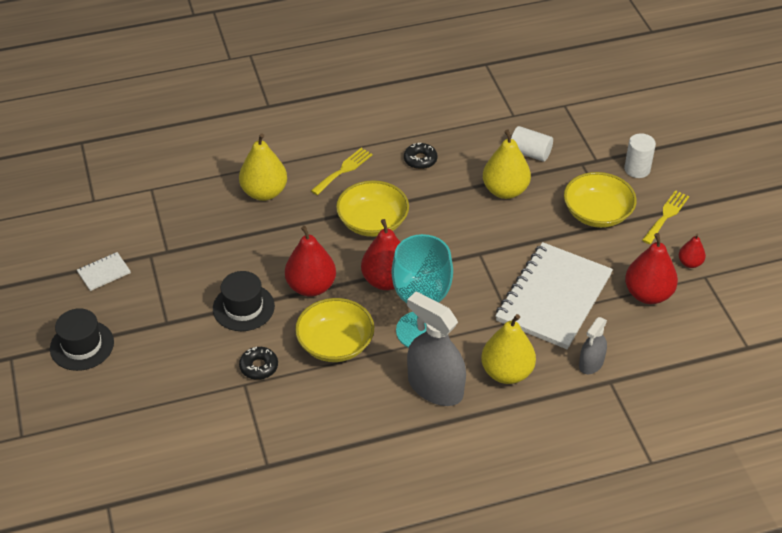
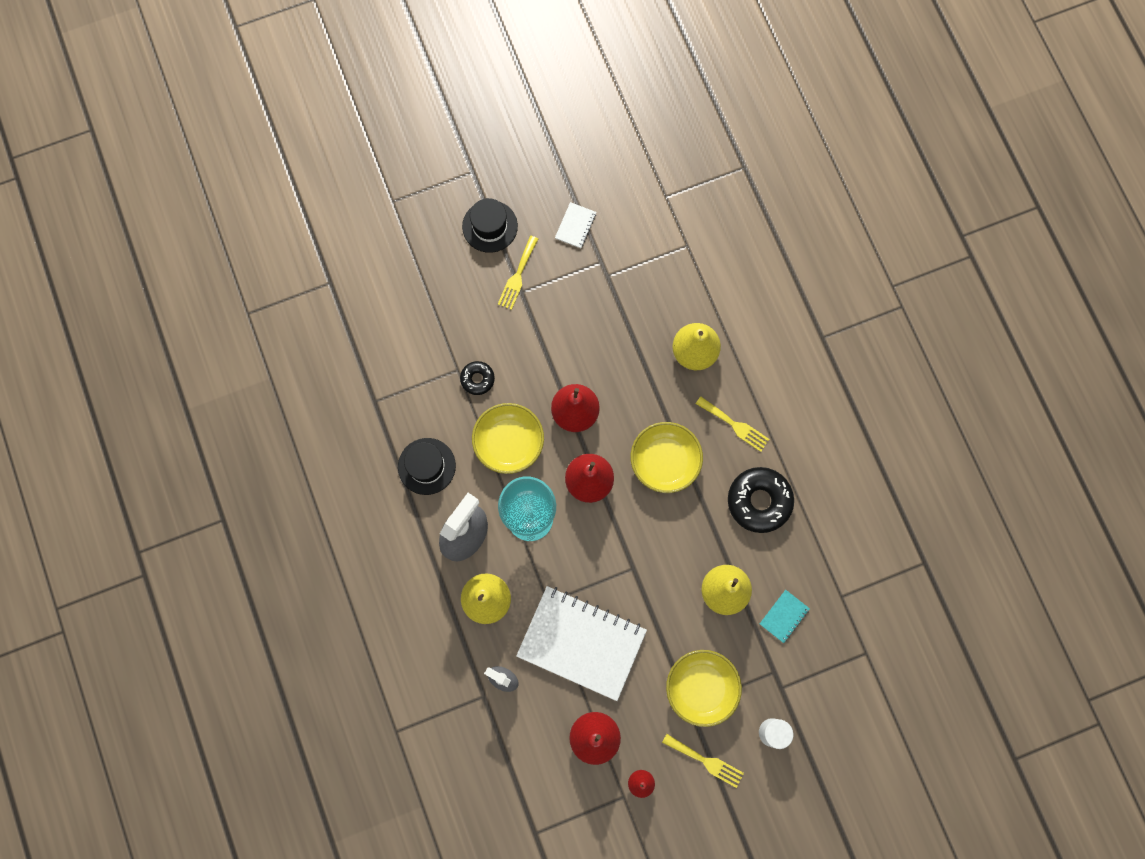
camera: 85 degrees right, 30 degrees up
white notebook [77,252,131,291] -> white notebook turned 60 degrees clockwise [555,202,596,248]
black hat [213,271,275,331] -> black hat moved to [398,438,456,495]
black donut [404,143,437,169] -> black donut [728,467,794,533], size x1.87
white cylinder [511,126,553,162] -> turquoise notebook [760,590,810,643]
none -> yellow fork [498,236,538,310]

